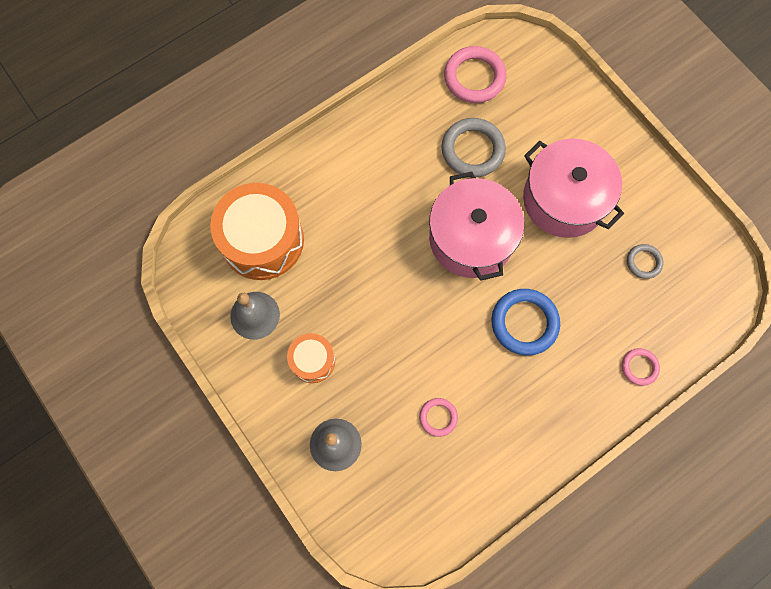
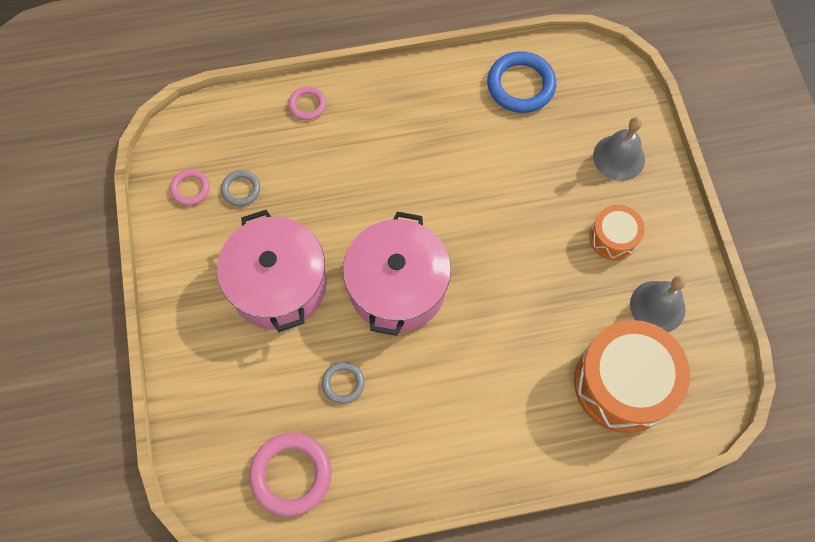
camera: 155 degrees left, 5 degrees down
pink ring [419,398,458,437] -> pink ring moved to [170,169,210,206]
grey ring [441,118,506,177] -> grey ring [322,362,365,404], size x0.54
blue ring [491,289,560,355] -> blue ring moved to [487,51,556,113]

